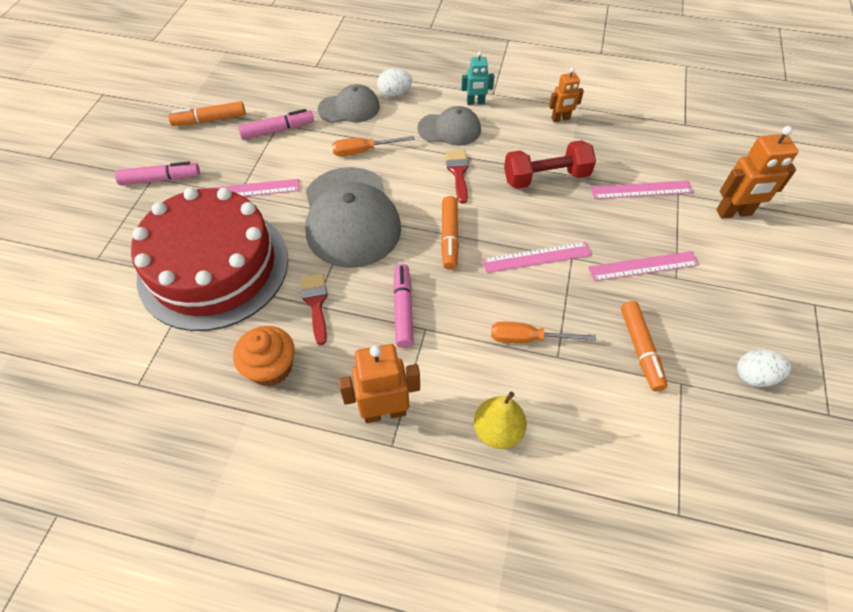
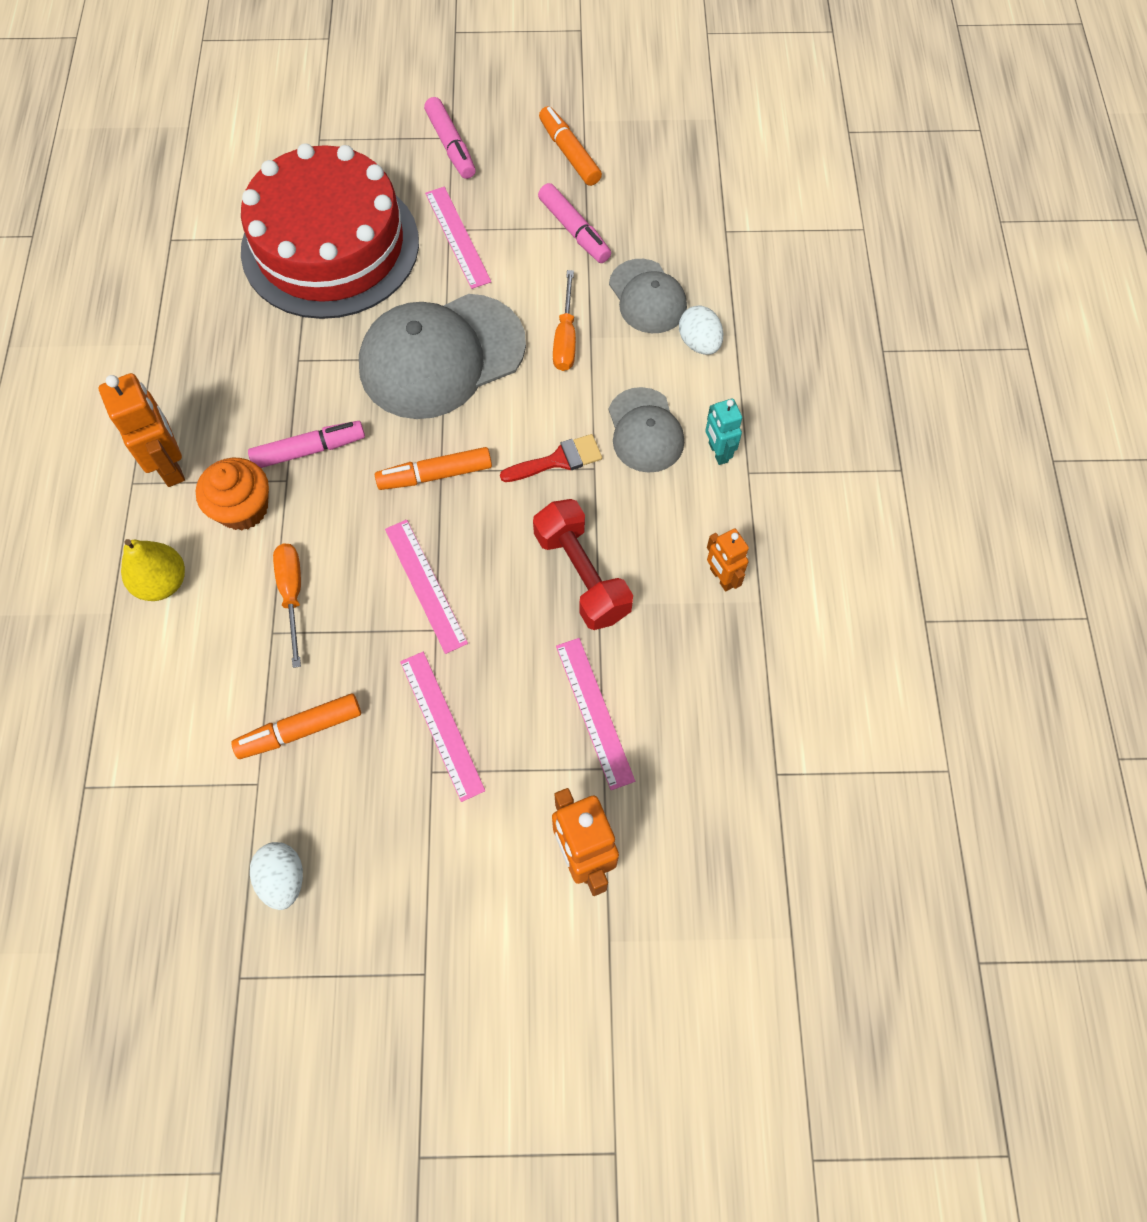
camera: 75 degrees right, 10 degrees up
orange cupcake [233,326,295,386] -> orange cupcake moved to [196,458,269,531]
red brush [301,273,328,345] -> none
orange screwdriver [332,136,415,156] -> orange screwdriver turned 150 degrees counterclockwise [553,270,576,371]

